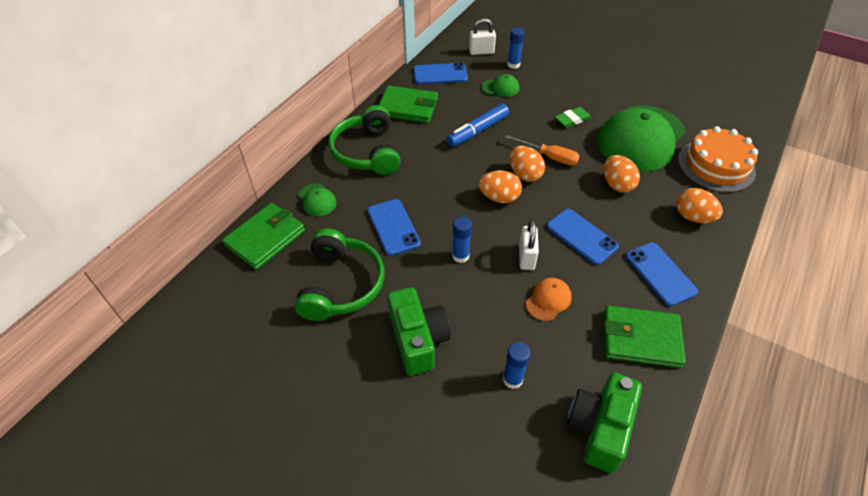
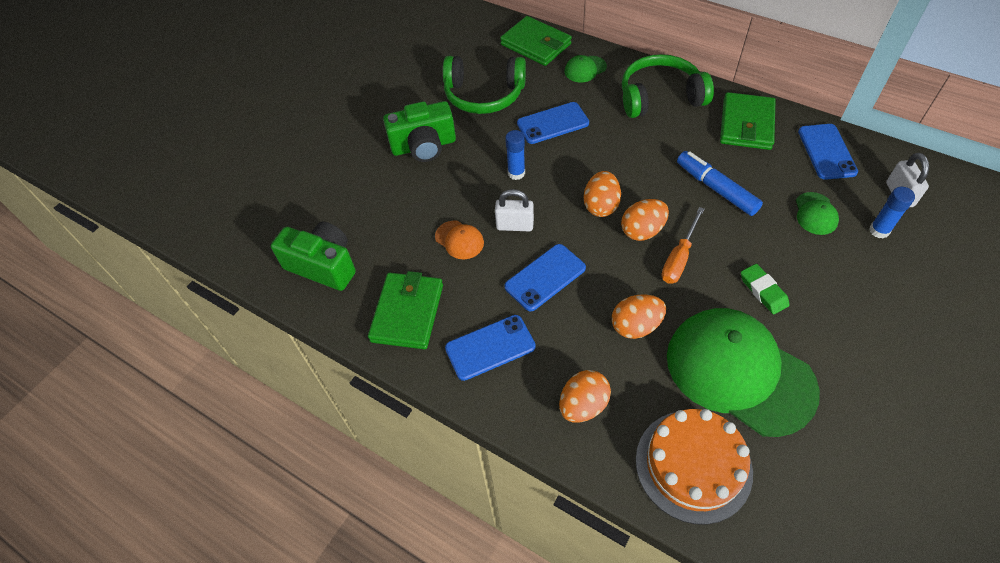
camera: 95 degrees right, 5 degrees up
blue glue stick [503,342,531,389] -> none

